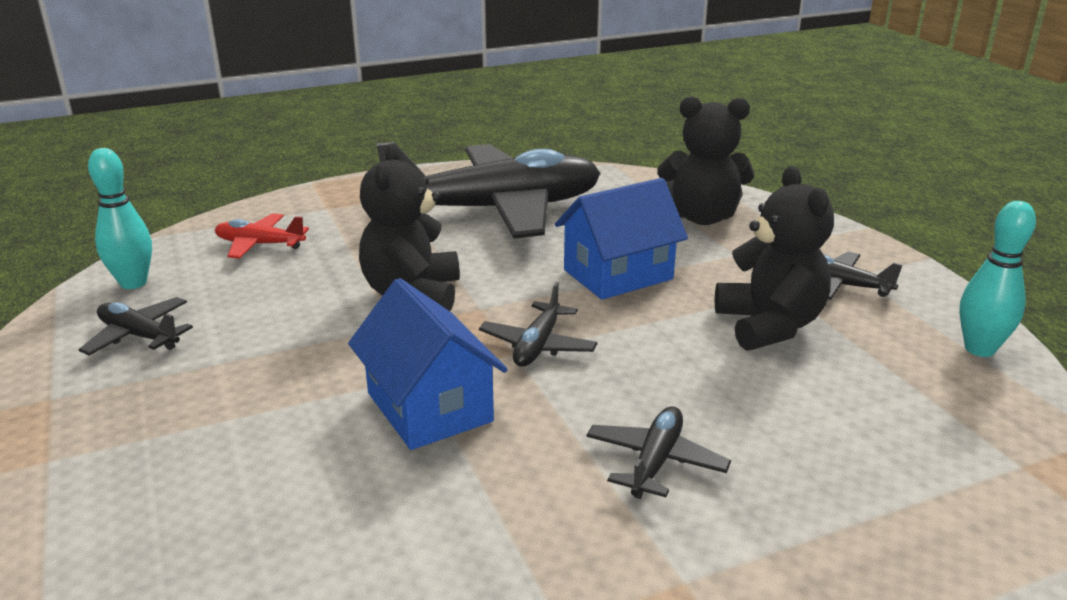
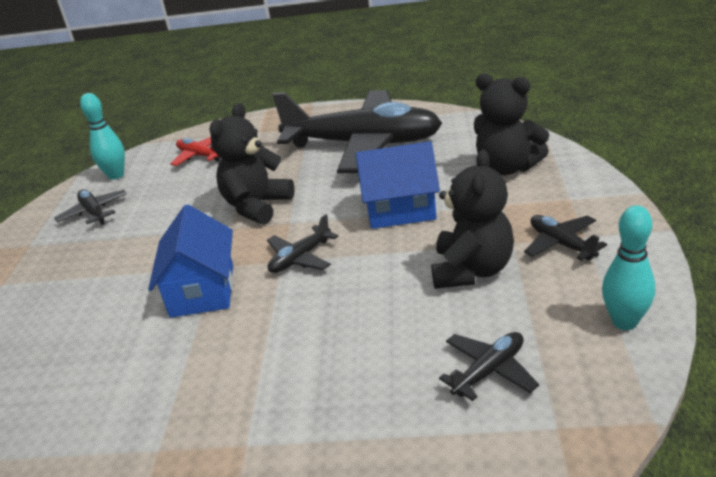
camera: 30 degrees right, 5 degrees up
black plane [586,406,731,499] -> black plane moved to [439,332,539,401]

